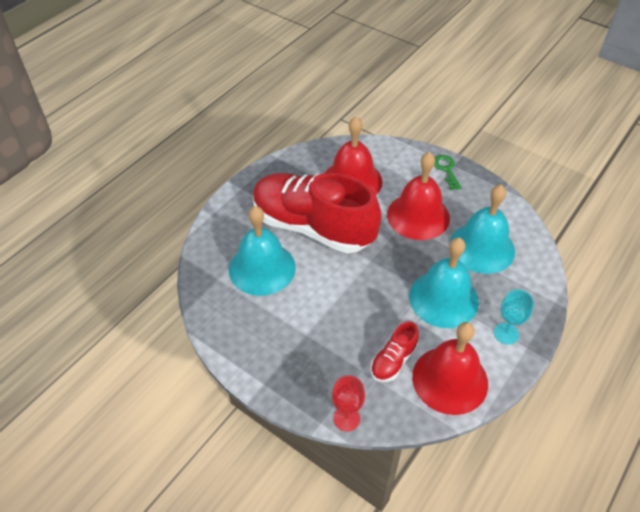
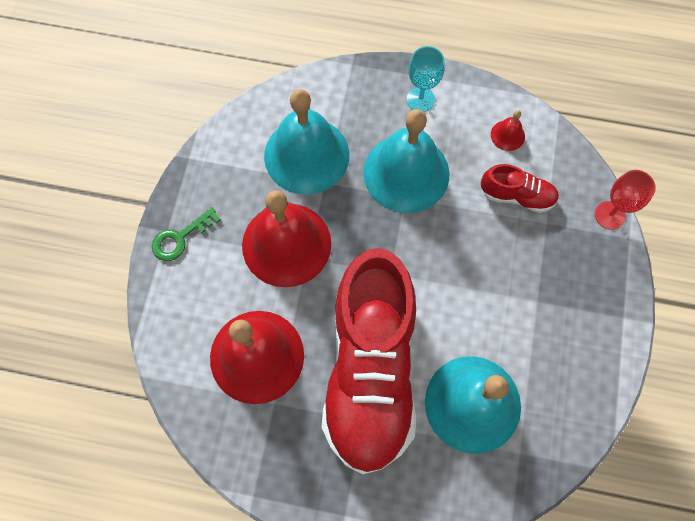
camera: 115 degrees left, 20 degrees up
red bell [412,322,488,415] -> red bell [491,110,525,151], size x0.41

